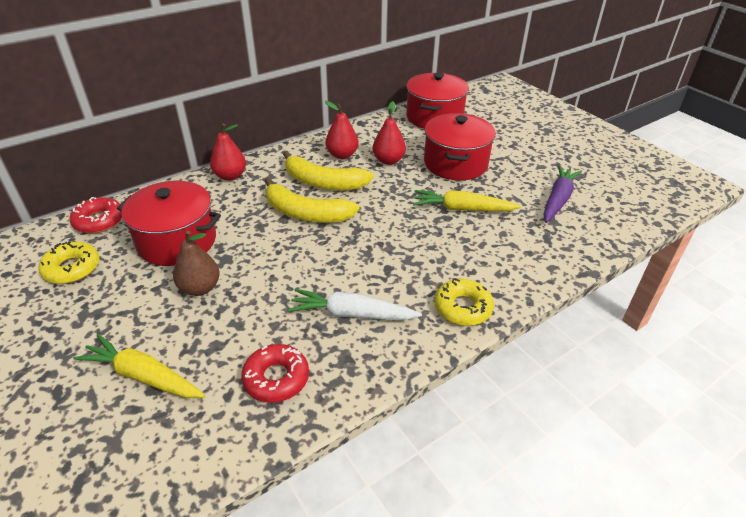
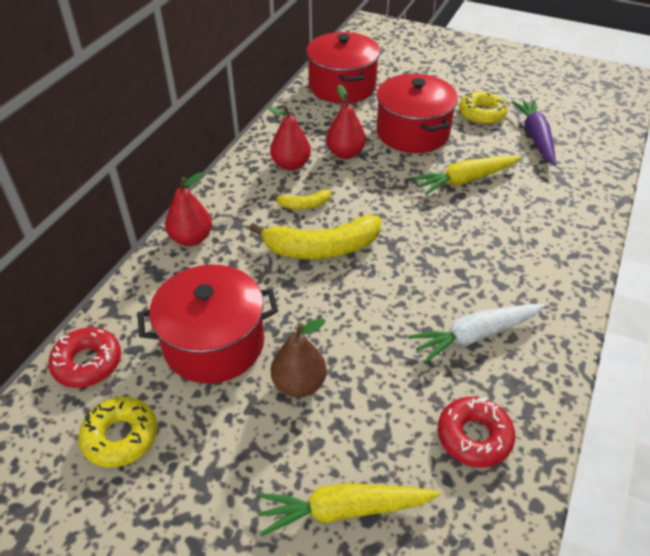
camera: 30 degrees left, 5 degrees up
yellow banana [283,151,374,190] -> yellow banana [271,190,331,209], size x0.49
yellow donut [435,278,494,326] -> yellow donut moved to [459,91,508,124]

